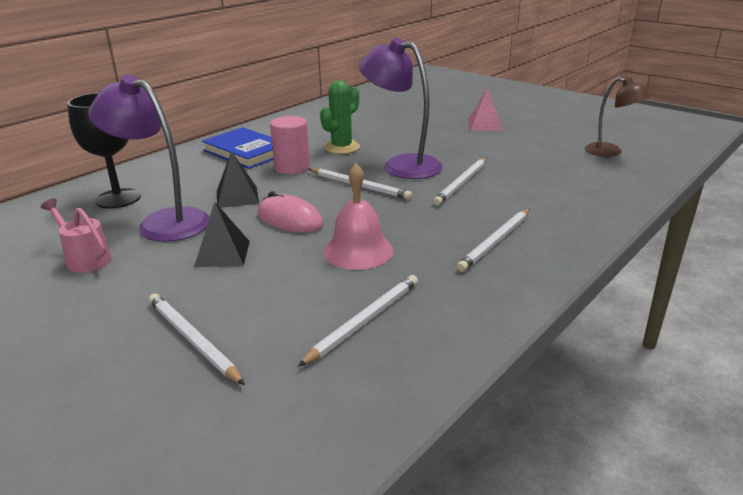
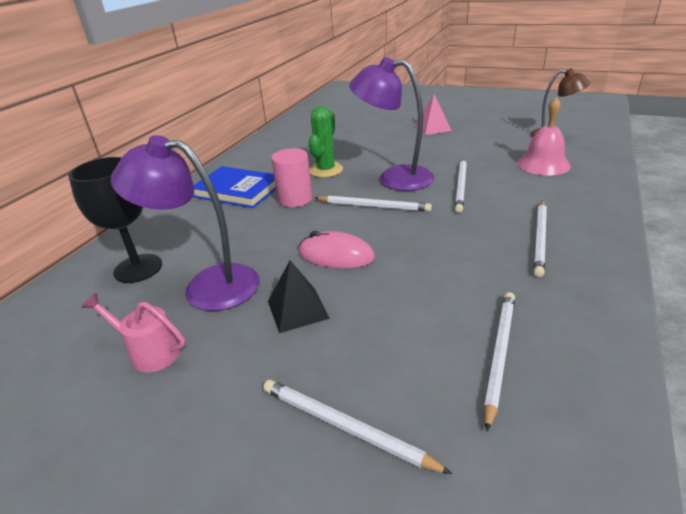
camera: 15 degrees left, 5 degrees up
black pyramid [217,151,259,208] -> none
pink bell [323,163,394,270] -> pink bell moved to [517,97,571,175]

